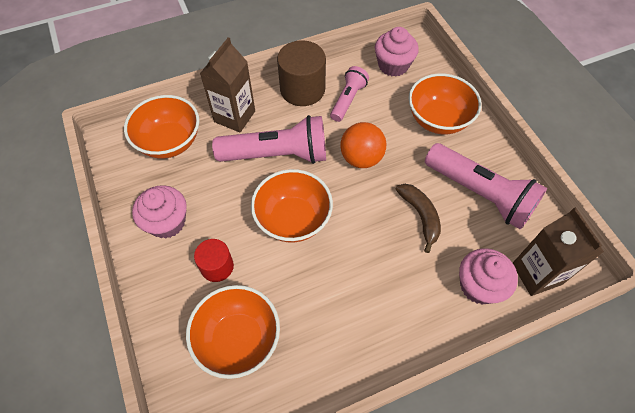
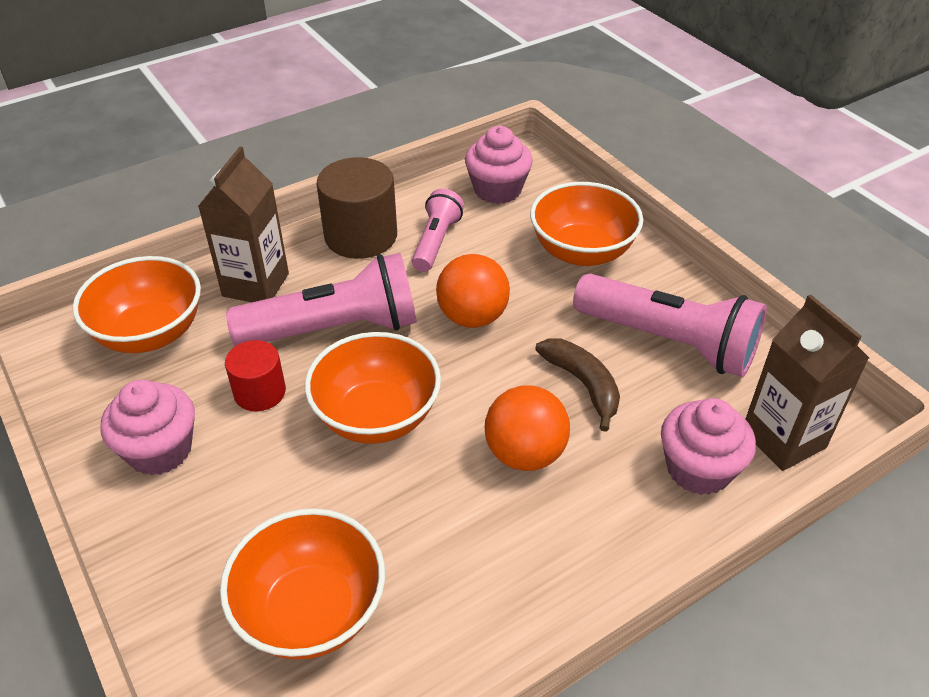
camera: 10 degrees left, 15 degrees down
red cylinder [194,239,234,282] -> red cylinder moved to [225,340,286,411]
none -> orange ball [485,385,570,471]

